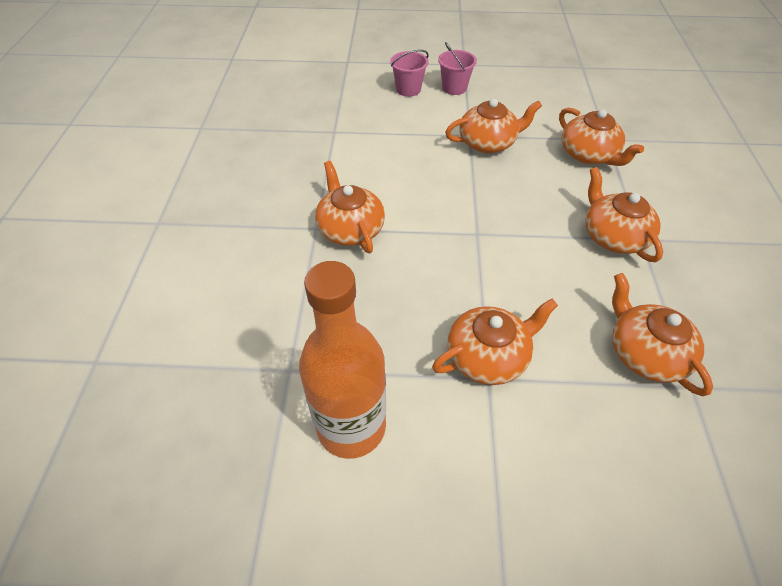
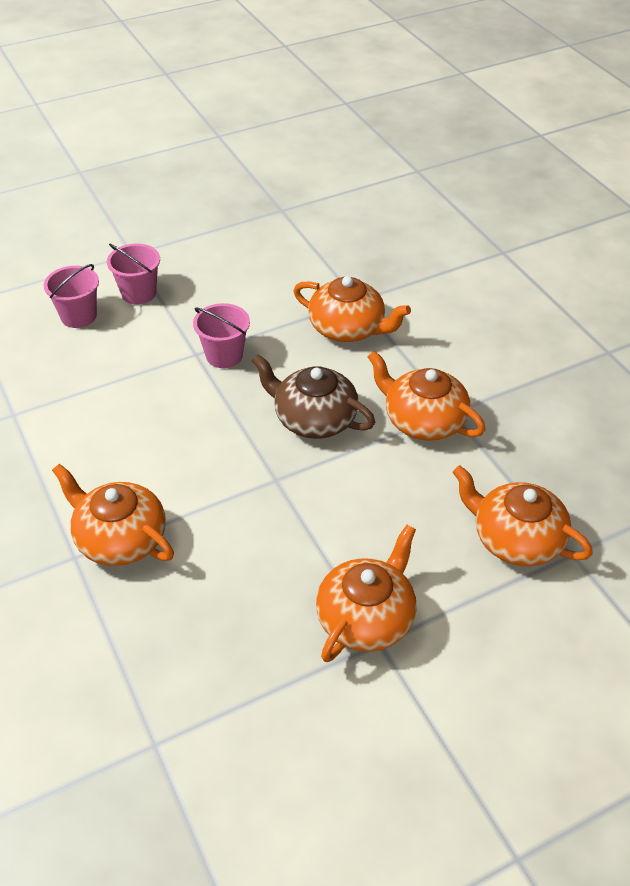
camera: 30 degrees left, 5 degrees down
orange bottle [299,261,386,459] -> none
orange teapot [445,99,542,153] -> pink bucket [193,303,250,368]
none -> brown teapot [252,354,375,439]

